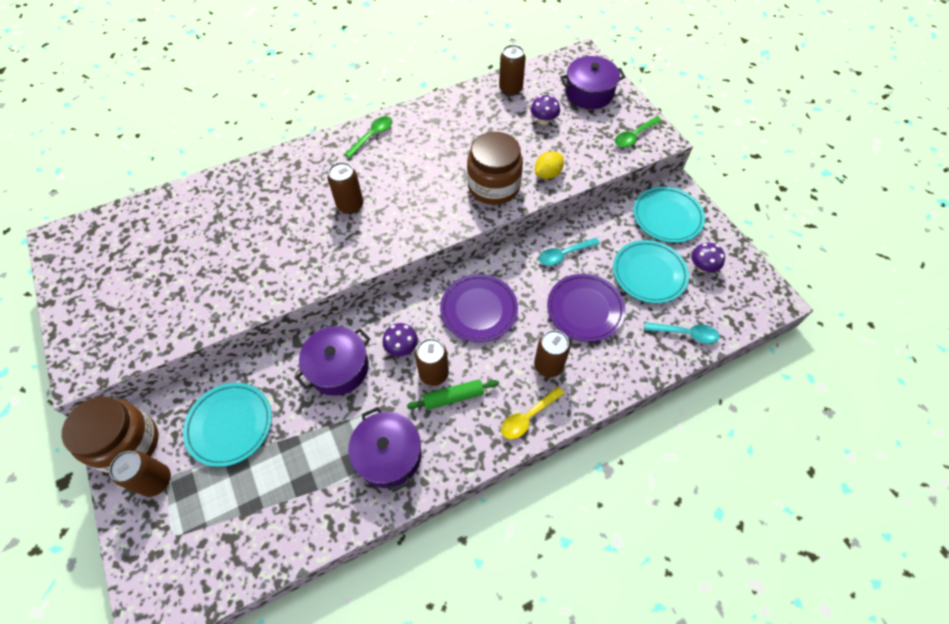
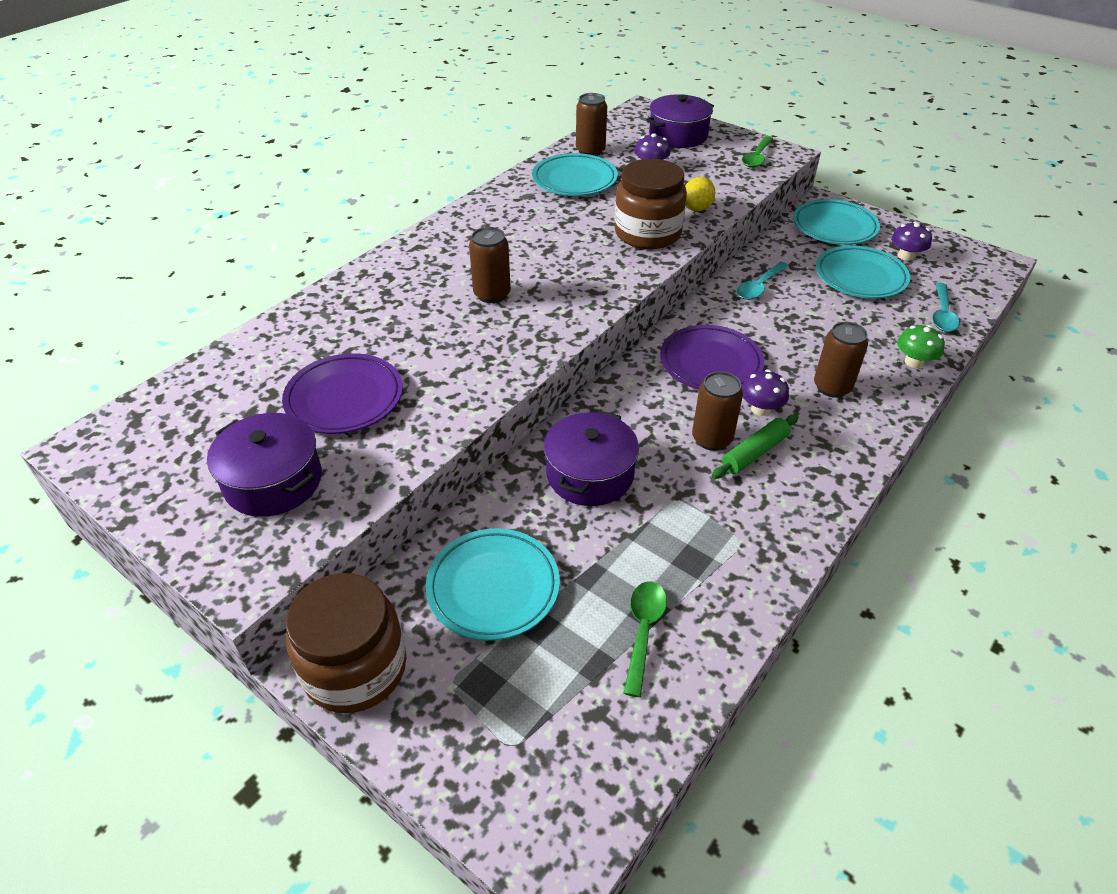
camera: 25 degrees left, 15 degrees down
brown can [109,451,171,497] -> none
green spoon [344,116,392,158] -> green spoon moved to [623,582,667,697]
purple pot [348,407,421,492] -> purple pot moved to [207,413,322,517]
purple mushroom [383,323,418,357] -> purple mushroom moved to [741,369,789,416]
yellow spoon [501,387,565,439] -> none
purple plate [547,274,625,342] -> purple plate moved to [282,353,403,434]
turquoise spoon [645,322,720,344] -> turquoise spoon turned 120 degrees clockwise [932,283,960,332]
none -> turquoise plate [532,153,618,196]
none -> green mushroom [897,325,945,368]

